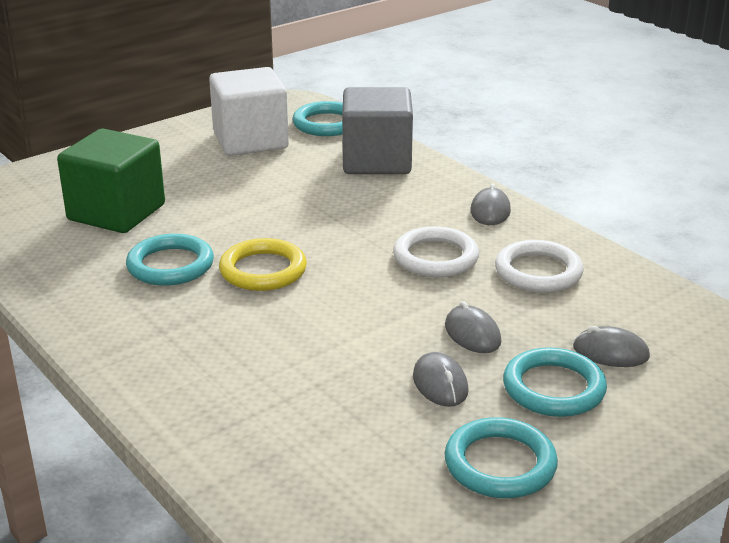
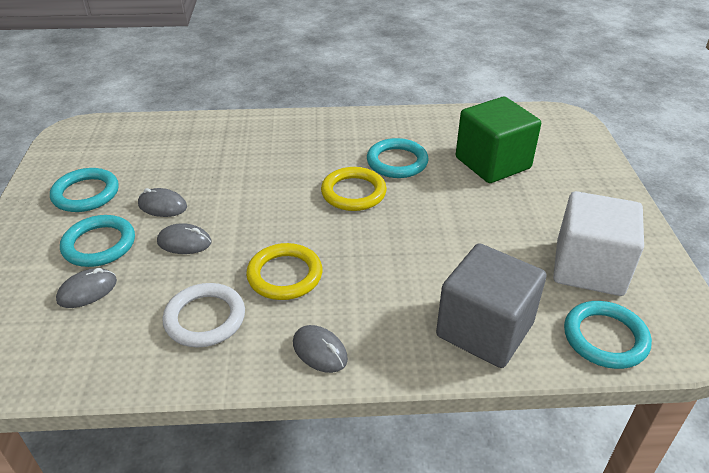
camera: 125 degrees right, 10 degrees up
white ring [393,226,479,277] -> yellow ring [246,243,322,300]

